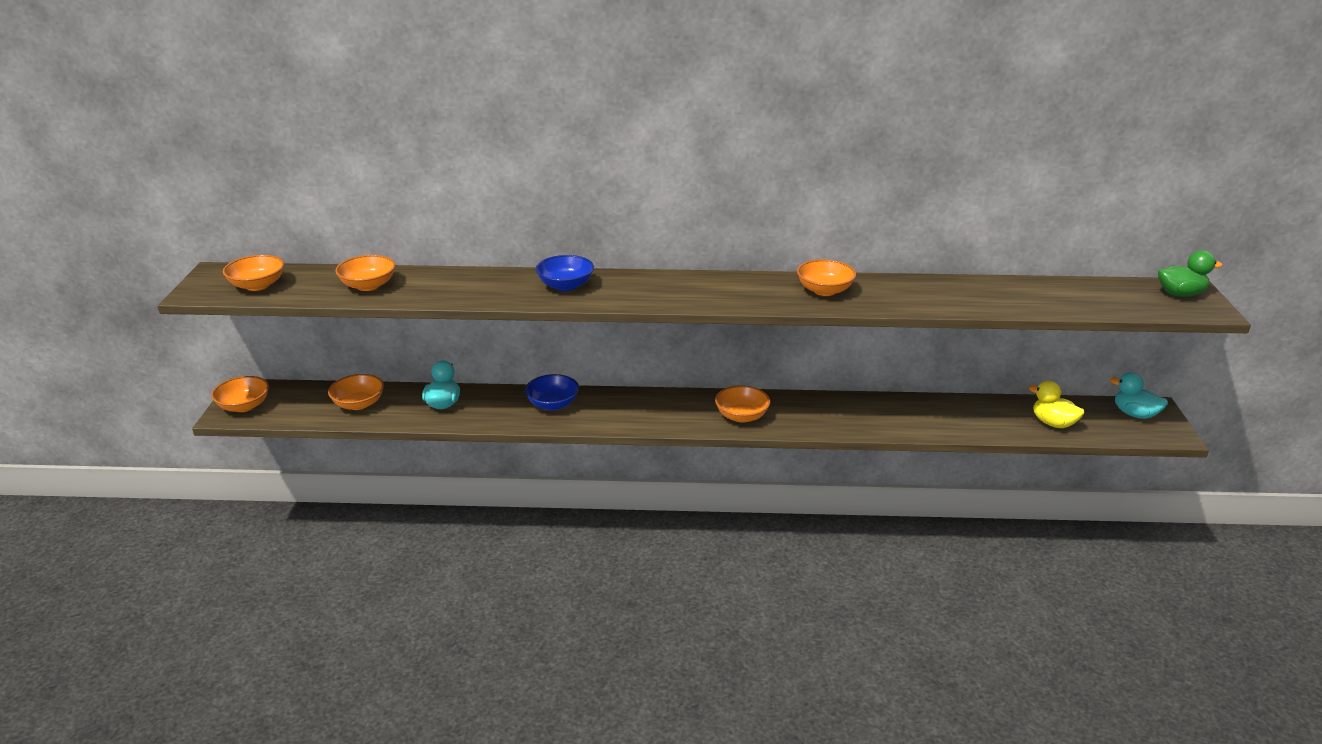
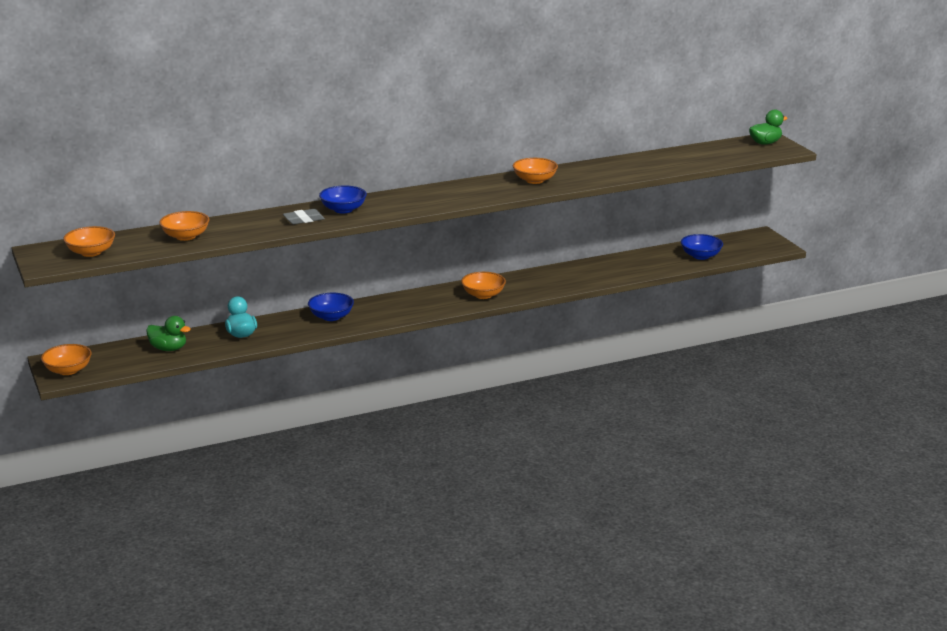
camera: 25 degrees left, 5 degrees down
orange bowl [328,374,384,410] -> green duck [146,316,191,351]
yellow duck [1029,381,1084,428] -> blue bowl [681,234,723,260]
turquoise duck [1110,372,1168,419] -> none
none -> grey eraser [283,209,325,224]

